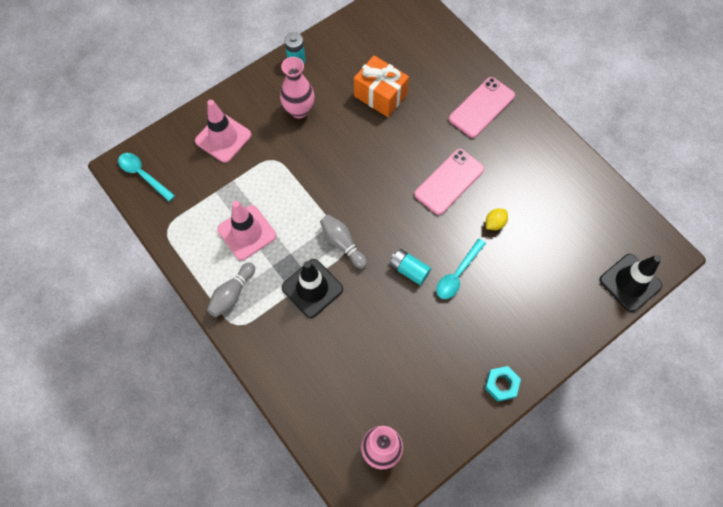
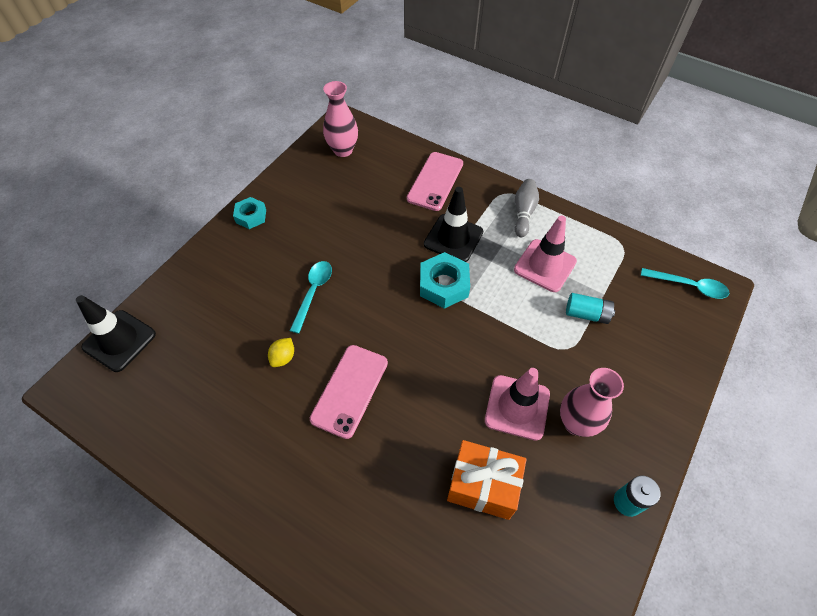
camera: 160 degrees right, 10 degrees down
pink traffic cone [195,100,251,163] -> pink traffic cone moved to [485,368,550,441]
grey bowling pin [320,215,367,269] -> turquoise nut [420,252,470,309]
turquoise battery [390,249,431,285] -> turquoise battery moved to [566,293,615,324]
pink phone [449,77,515,138] -> pink phone moved to [407,152,463,211]

